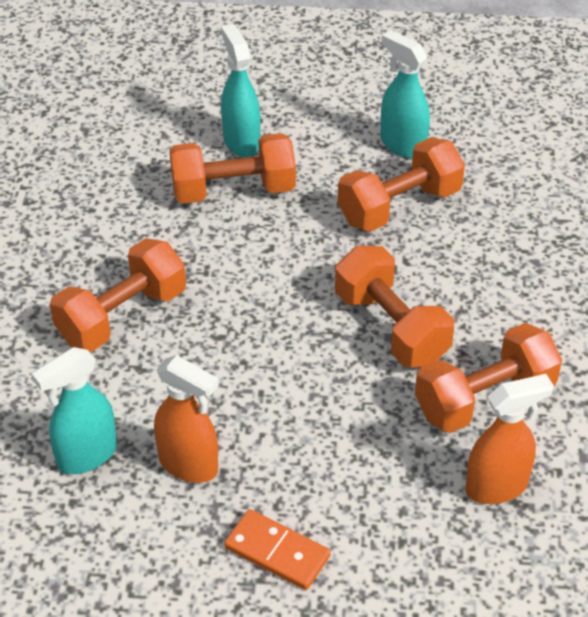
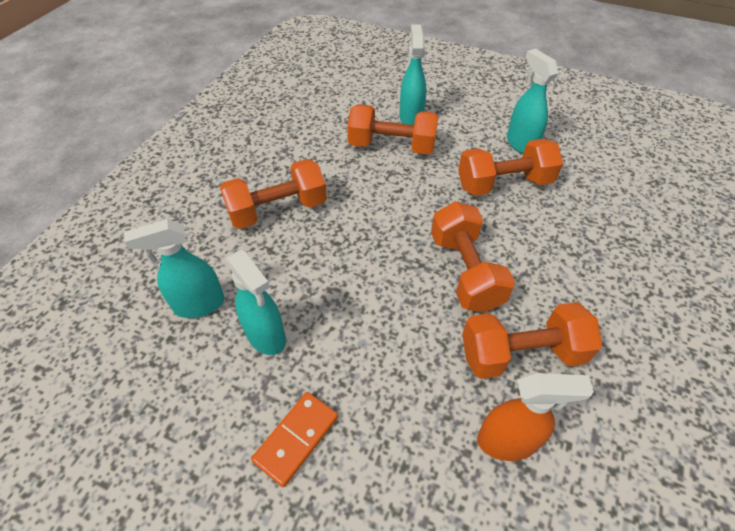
camera: 20 degrees right, 5 degrees up
orange spray bottle [154,355,219,483] -> turquoise spray bottle [226,250,286,355]
orange domino [224,509,331,590] -> orange domino turned 75 degrees clockwise [251,392,338,487]

